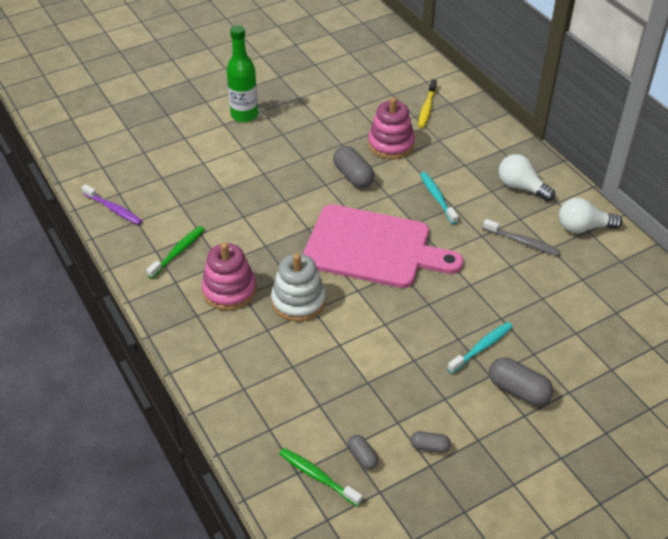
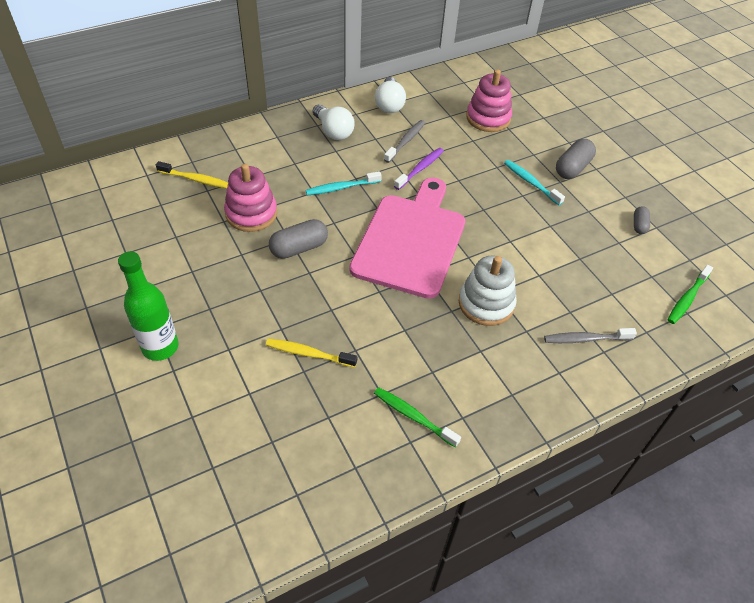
camera: 90 degrees left, 5 degrees up
purple toothbrush [81,184,142,225] -> purple toothbrush moved to [394,148,444,190]
pink stacking toy [202,242,256,310] -> pink stacking toy moved to [466,69,512,132]
grey capsule [348,435,378,470] -> none
white light bulb [499,154,555,202] -> white light bulb turned 75 degrees counterclockwise [313,104,355,140]
none -> yellow toothbrush [266,339,357,367]
none -> grey toothbrush [544,328,637,343]

